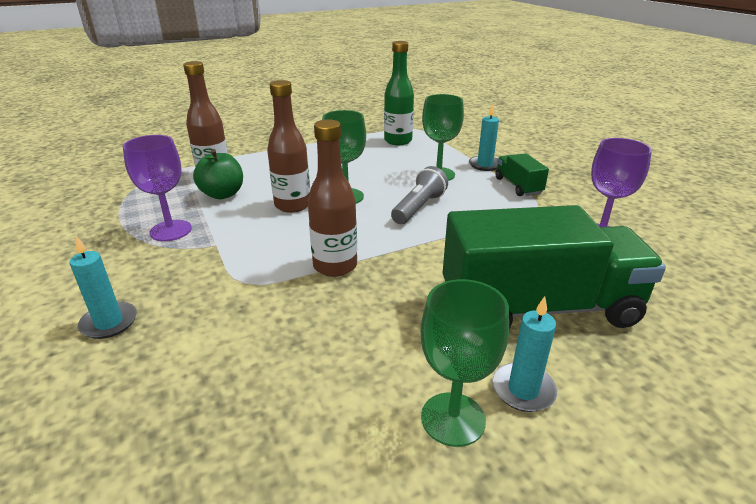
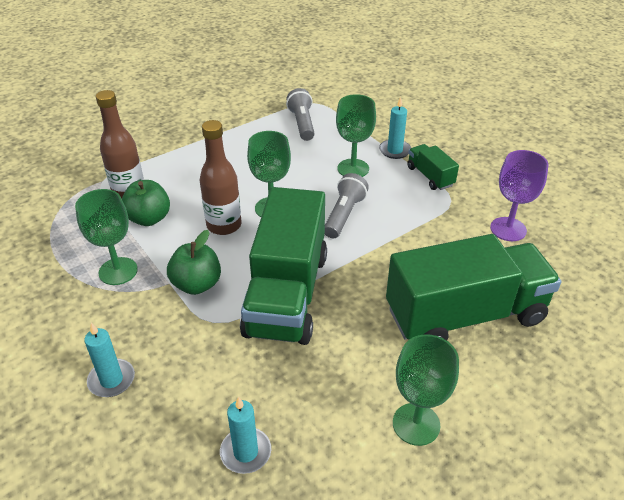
camera: 10 degrees left, 10 degrees up
purple goblet [123,135,192,241] -> green goblet [75,189,138,285]
brown bottle [308,119,357,277] -> green truck [240,187,327,345]
green bottle [384,41,414,145] -> grey flashlight [286,88,315,141]
turquoise candle [492,296,557,412] -> turquoise candle moved to [220,397,271,474]
none -> green apple [167,230,221,295]

